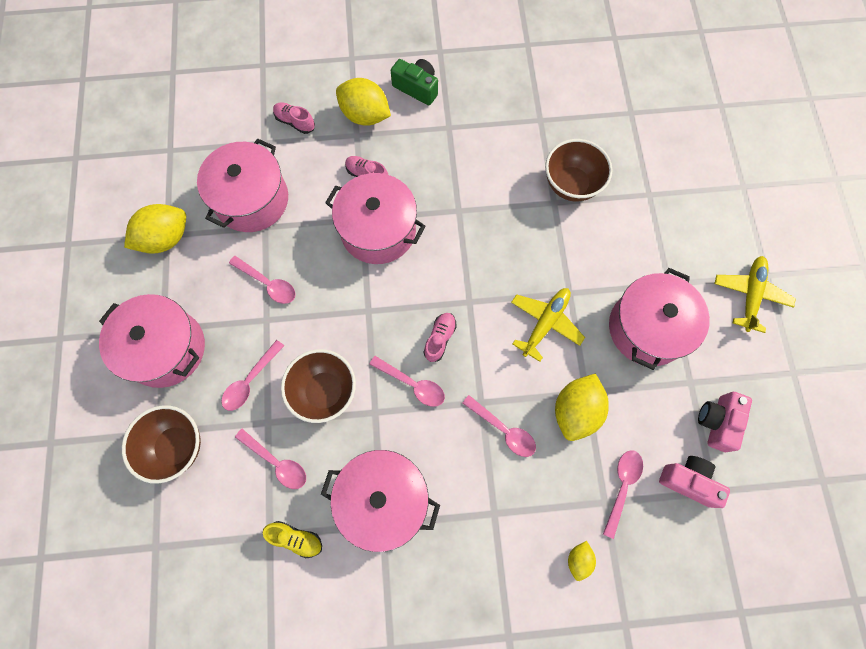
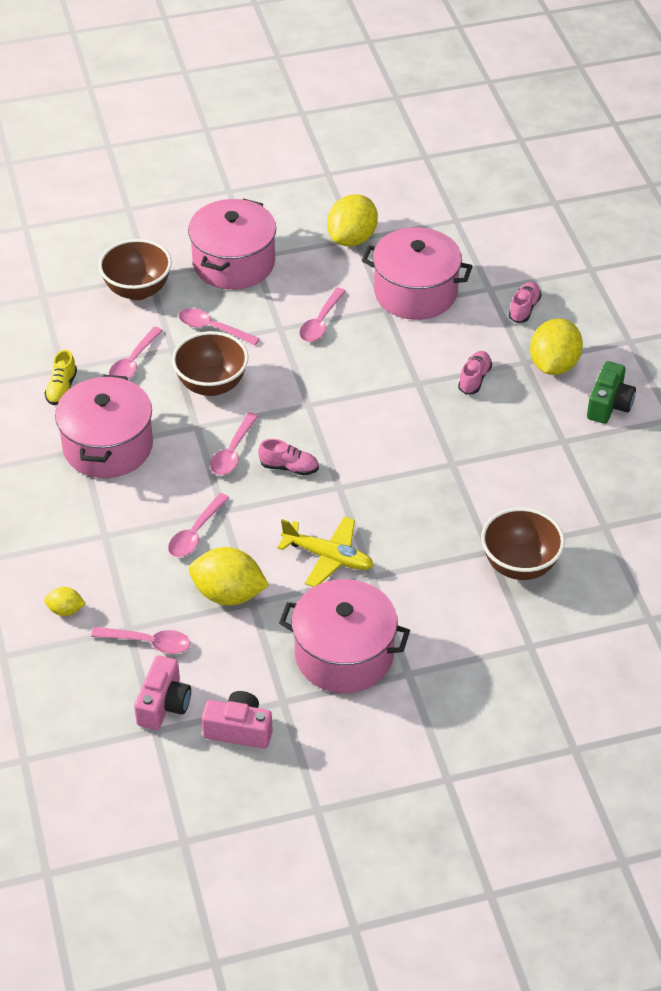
camera: 80 degrees right, 25 degrees down
yellow lemon [124,204,186,254] -> yellow lemon turned 75 degrees clockwise [327,194,378,246]
pink pot [325,173,426,264] -> none
yellow plane [714,256,796,333] -> none

